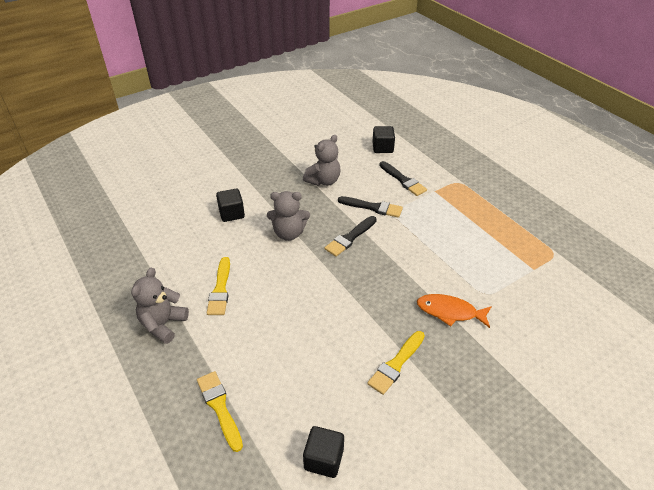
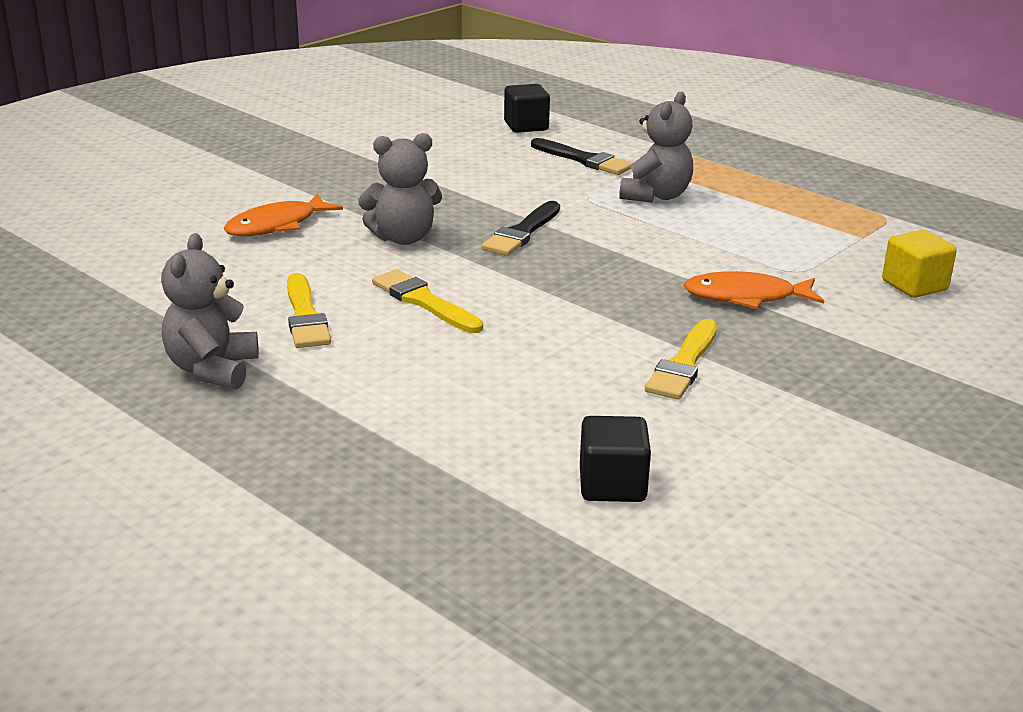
camera: 15 degrees left, 15 degrees down
yellow brush [197,371,243,452] -> yellow brush moved to [372,269,483,333]
black cube [216,189,245,222] -> orange fish [223,194,343,236]
grey teddy bear [303,135,341,186] -> grey teddy bear moved to [619,92,693,203]
black brush [338,196,403,218] -> none
none -> yellow cube [882,230,957,298]

